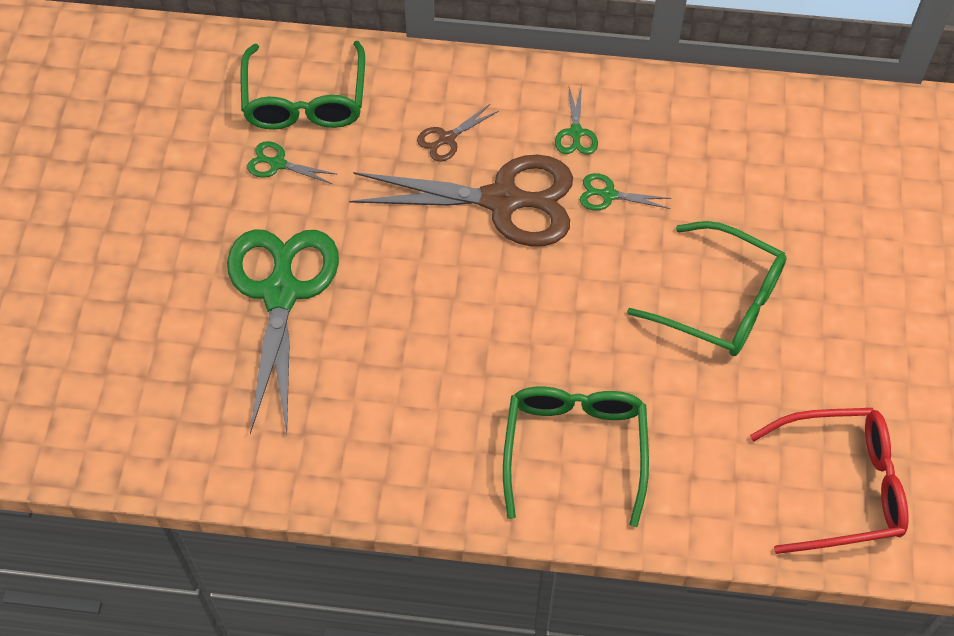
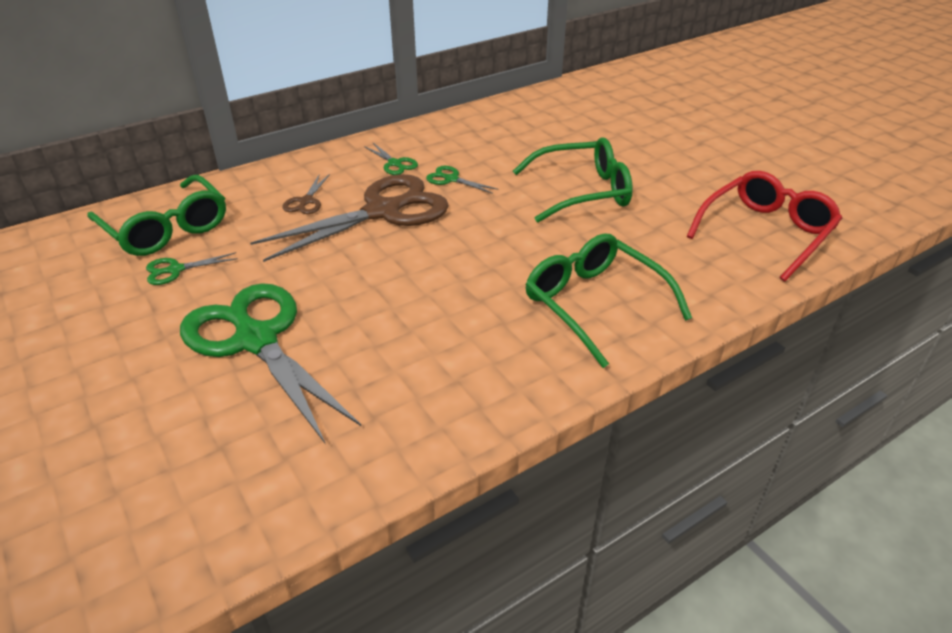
camera: 40 degrees left, 20 degrees down
green scissors [580,173,672,211] -> green scissors turned 60 degrees clockwise [426,166,498,194]

